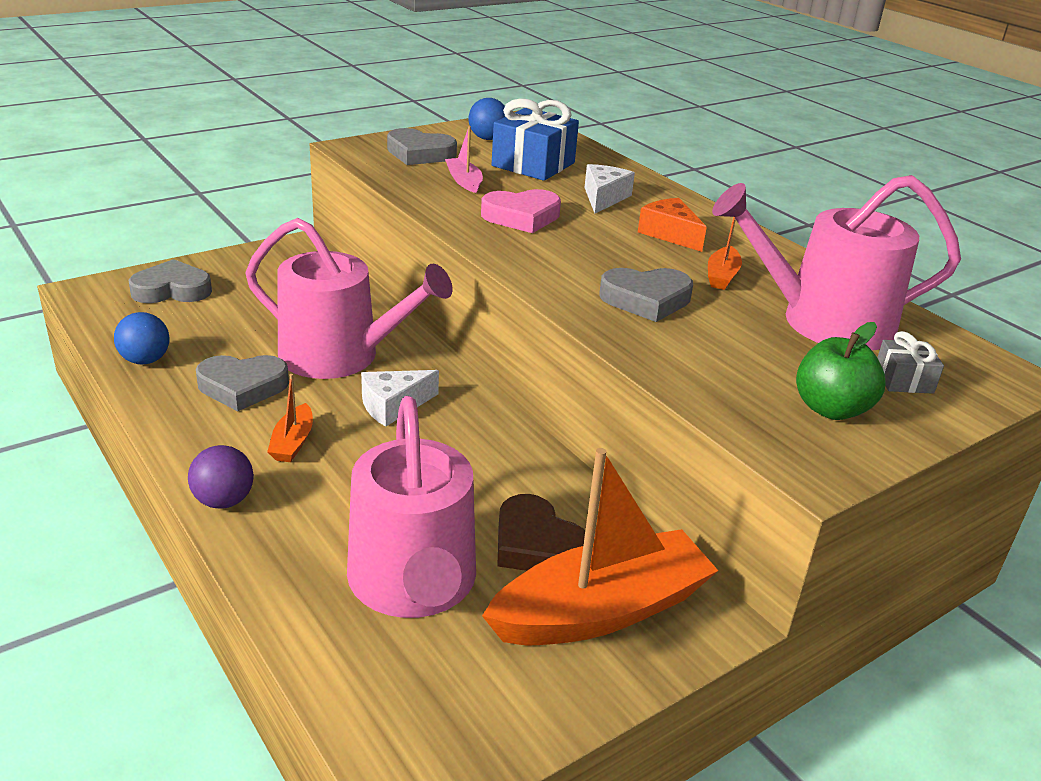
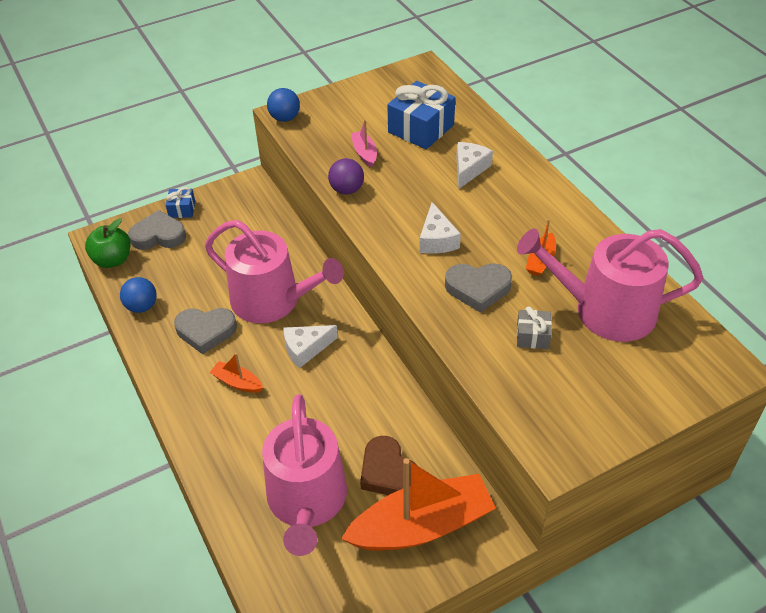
camera: 10 degrees right, 15 degrees up
purple ball [188,445,254,509] -> purple ball moved to [328,158,364,195]
orange boat [267,374,313,462] -> orange boat turned 105 degrees clockwise [210,353,263,393]
grey heart [387,128,457,165] -> none
blue ball [468,98,505,140] -> blue ball moved to [267,88,300,122]
pink heart [481,189,561,233] -> none
orange cheese [638,198,707,252] -> none
green apple [796,322,886,420] -> green apple moved to [85,218,131,268]
grey gift [877,331,944,394] -> grey gift moved to [517,306,552,349]
none -> blue gift [166,187,195,218]
none -> white cheese [419,202,461,254]

